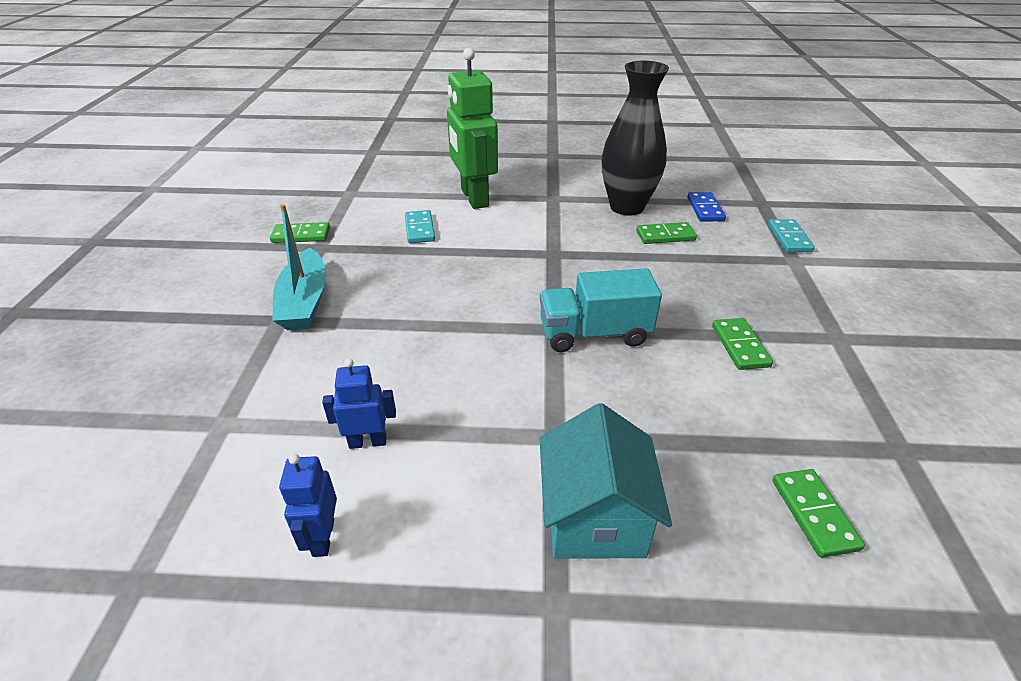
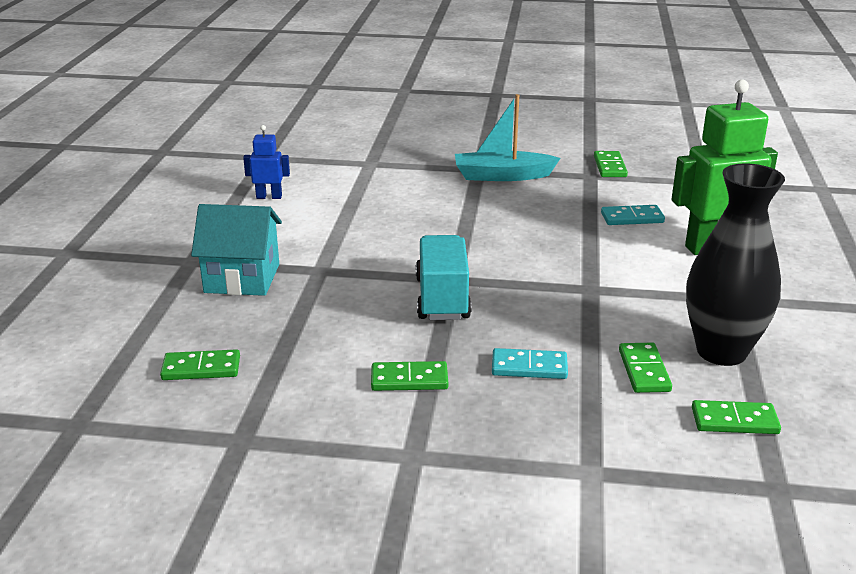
camera: 95 degrees right, 10 degrees down
blue robot [322,358,396,449] -> none
blue domino [687,192,726,221] -> green domino [692,400,781,434]
turquoise domino [768,219,815,252] -> turquoise domino moved to [492,348,568,379]

